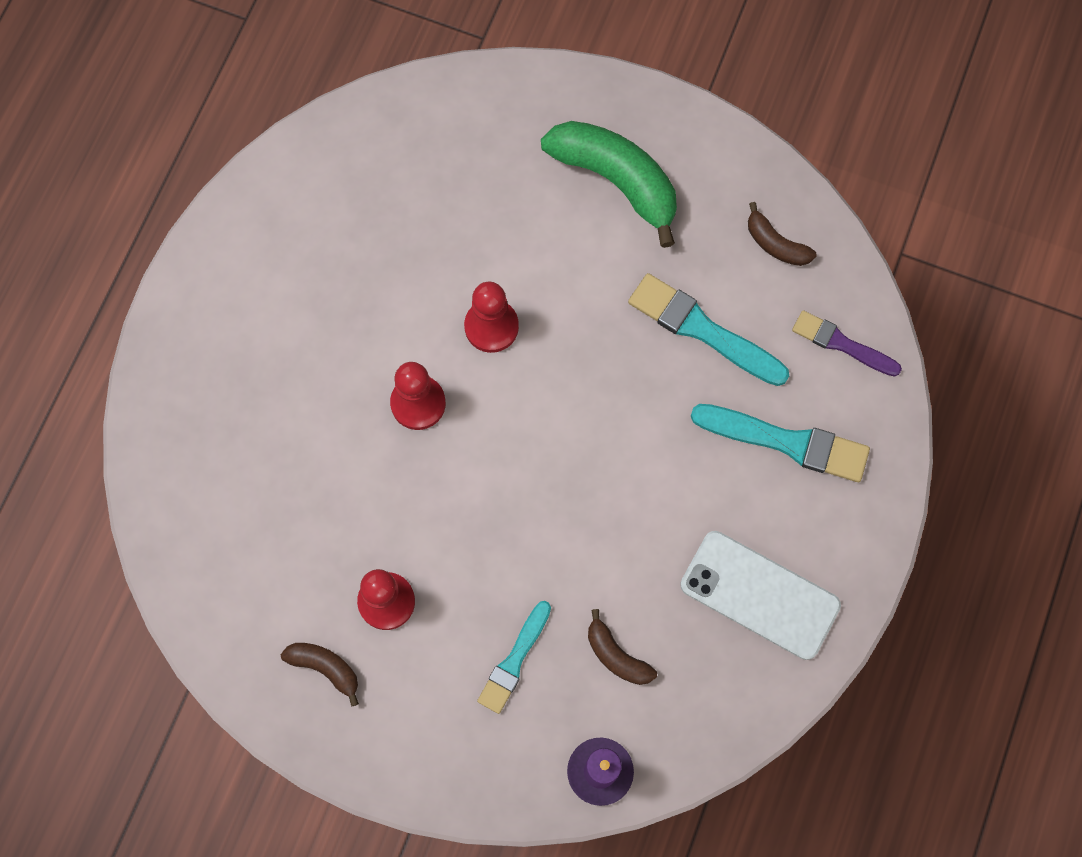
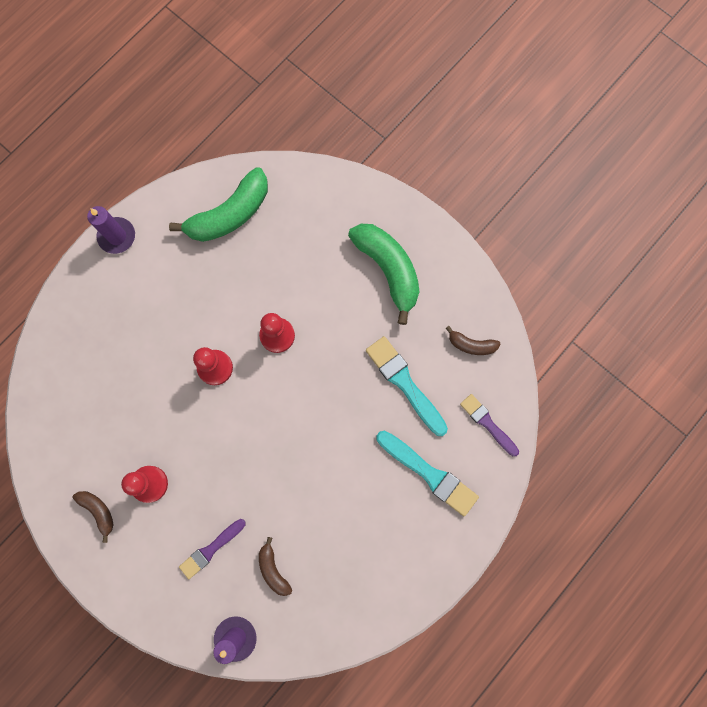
camera: 20 degrees right, 5 degrees up
turquoise brush [477,601,551,714] -> purple brush [179,519,246,579]
white phone [680,531,841,660] -> none
brown banana [748,202,817,266] -> brown banana turned 45 degrees counterclockwise [446,326,501,355]
none -> purple candle [87,206,135,254]
none -> green banana [169,167,268,242]

